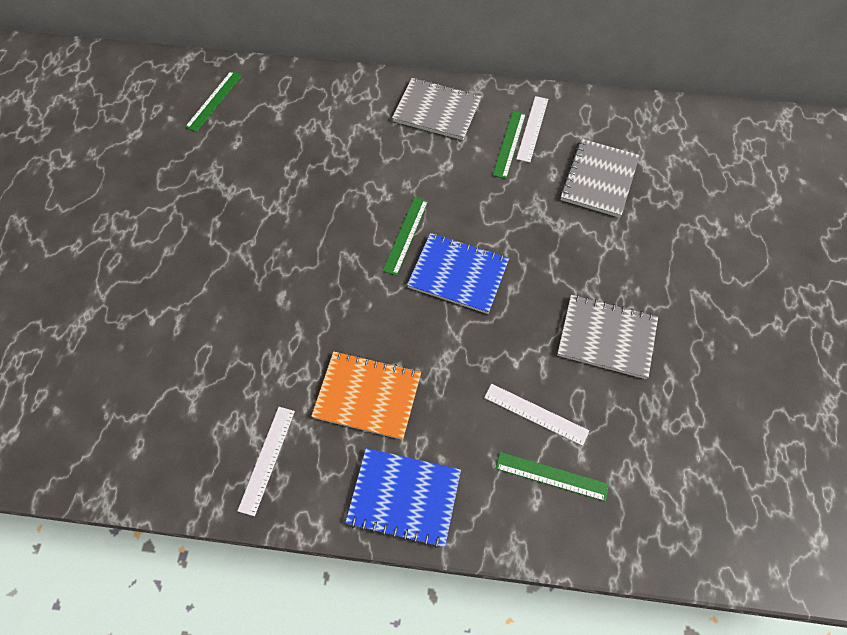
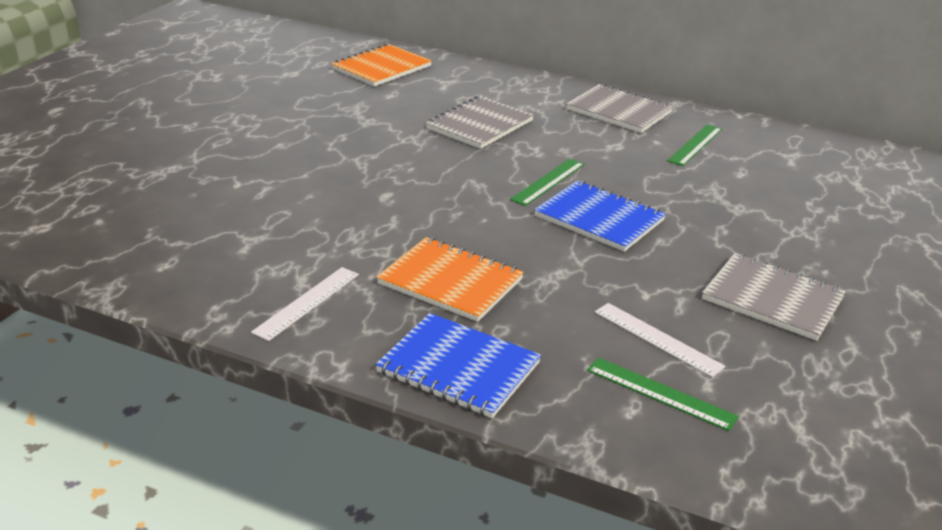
camera: 15 degrees right, 30 degrees down
green ruler [185,71,242,132] -> orange notebook [331,44,432,87]
white ruler [516,96,548,162] -> none
grey notebook [560,139,640,218] -> grey notebook moved to [426,96,534,149]

